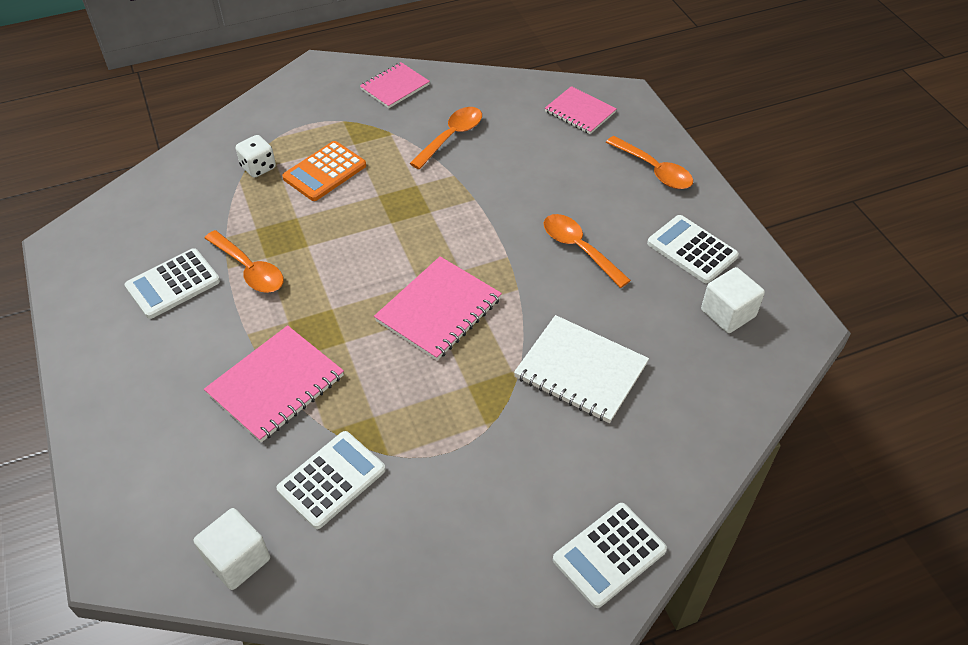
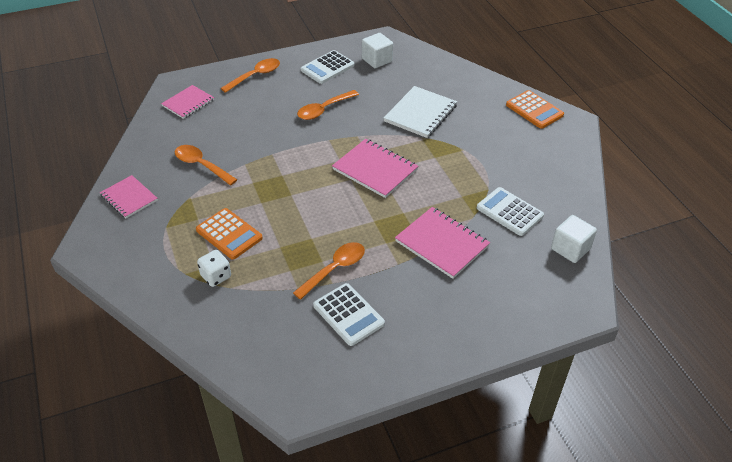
camera: 90 degrees left, 5 degrees down
white calculator [553,503,667,608] -> orange calculator [506,90,564,129]

